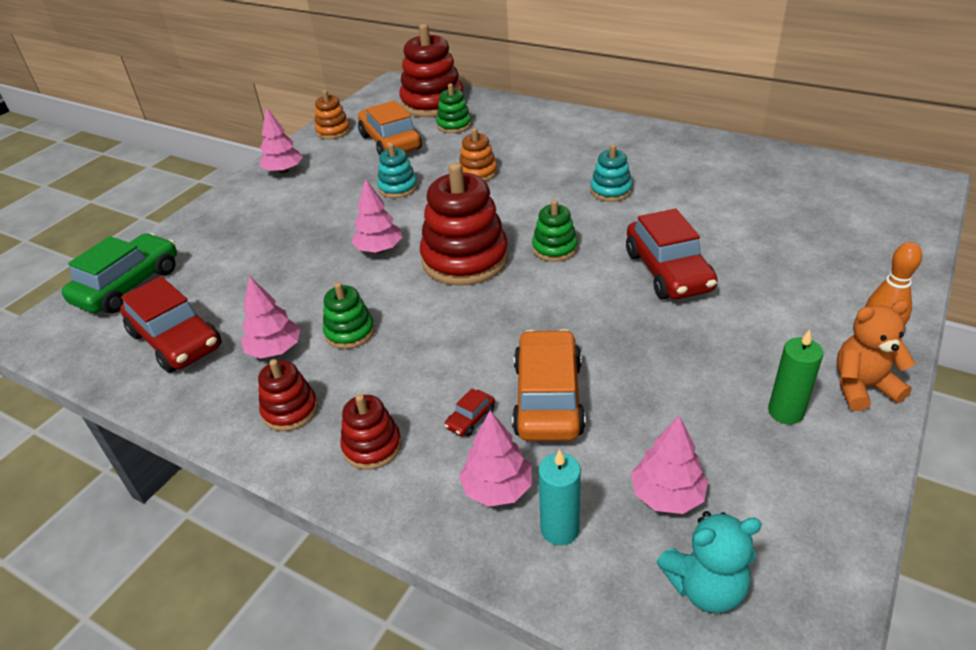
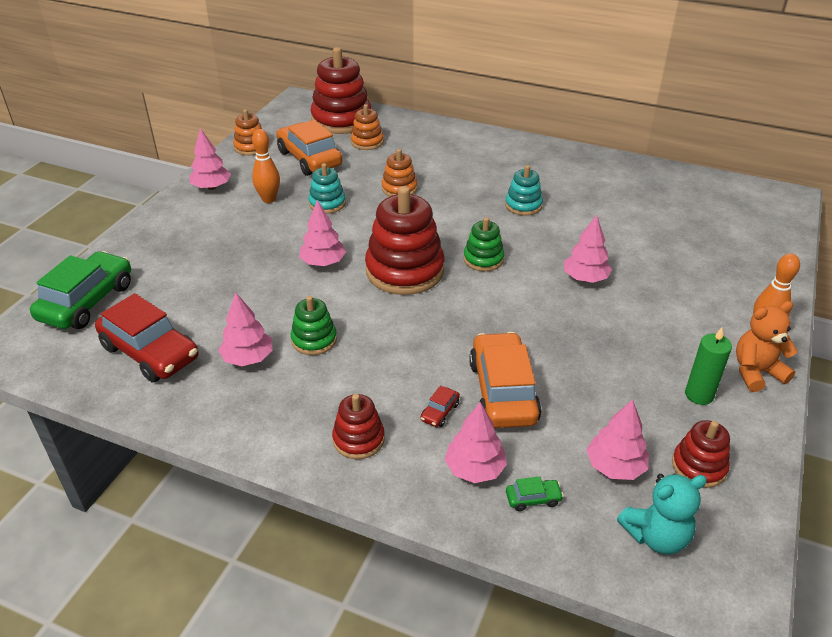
camera: 10 degrees left, 0 degrees up
red stacking toy [258,359,318,431] -> red stacking toy moved to [672,420,730,488]
green stacking toy [436,84,472,133] -> orange stacking toy [351,104,384,150]
turquoise candle [539,449,581,546] -> green car [506,476,564,511]
red car [626,208,718,299] -> pink tree [564,215,612,283]
none -> orange bowling pin [252,129,280,203]

